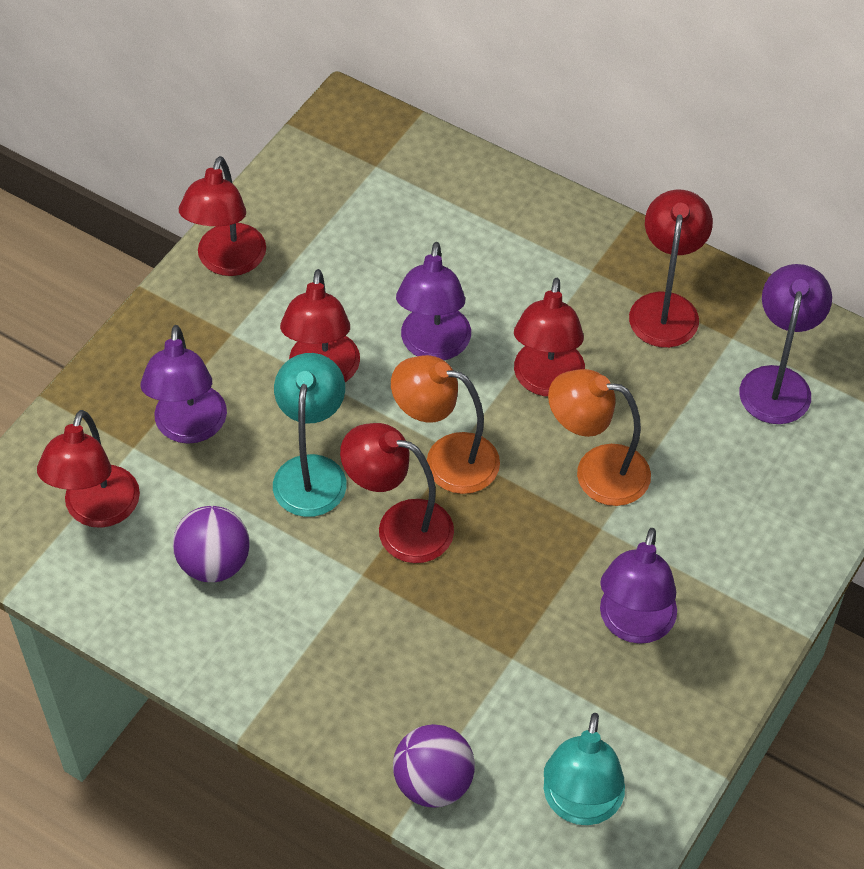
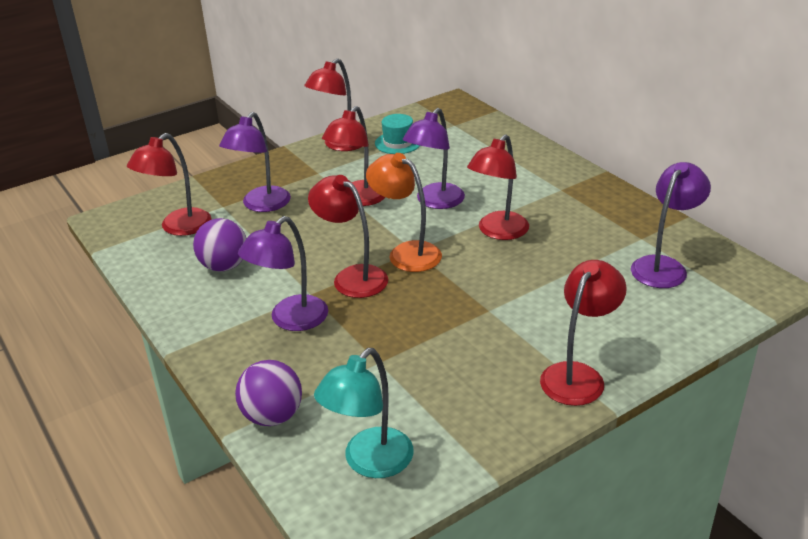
camera: 25 degrees right, 20 degrees down
turquoise lamp [273,353,347,517] -> none
orange lamp [548,369,651,506] -> none
purple lamp [600,528,677,644] -> purple lamp moved to [238,216,328,331]
red lamp [629,190,713,348] -> red lamp moved to [540,260,627,406]
none -> turquoise hat [375,114,420,154]

